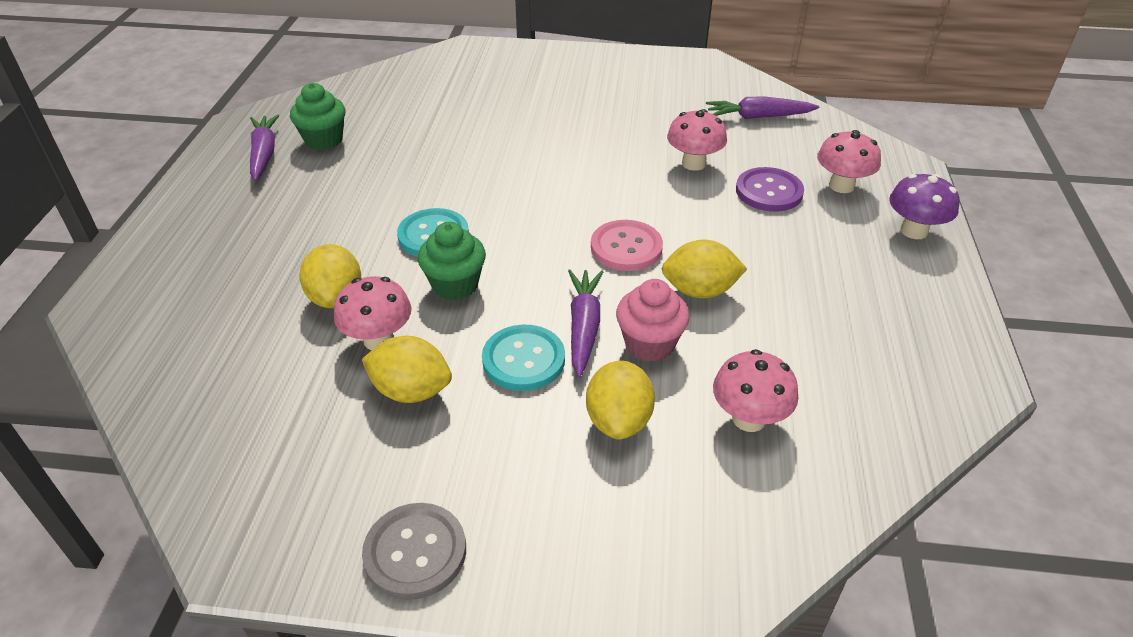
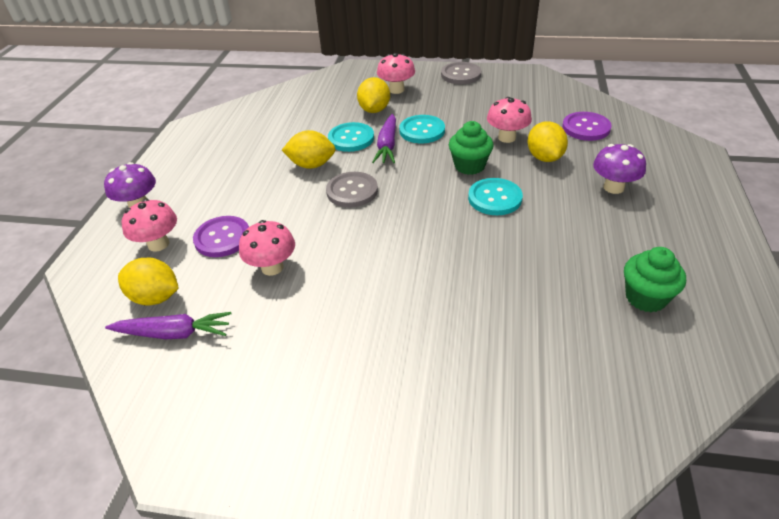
camera: 175 degrees left, 0 degrees up
purple carrot [250,114,279,181] -> none
yellow lemon [361,336,452,403] -> yellow lemon moved to [118,258,179,306]
pink button [591,220,663,271] -> grey button [326,172,378,208]
pink cupcake [616,279,690,361] -> turquoise button [328,122,374,152]
pink mushroom [713,349,798,432] -> pink mushroom moved to [377,53,415,94]
none -> purple button [562,112,612,141]
none -> purple mushroom [593,144,646,194]

